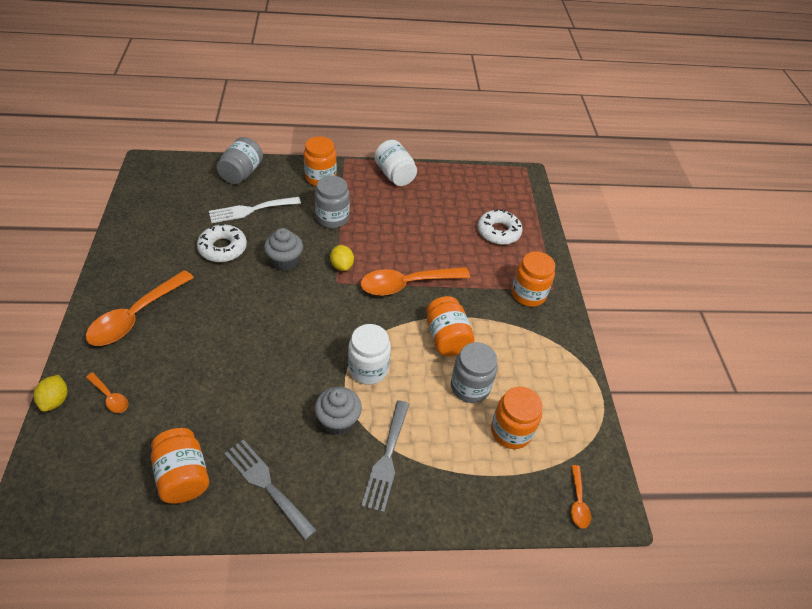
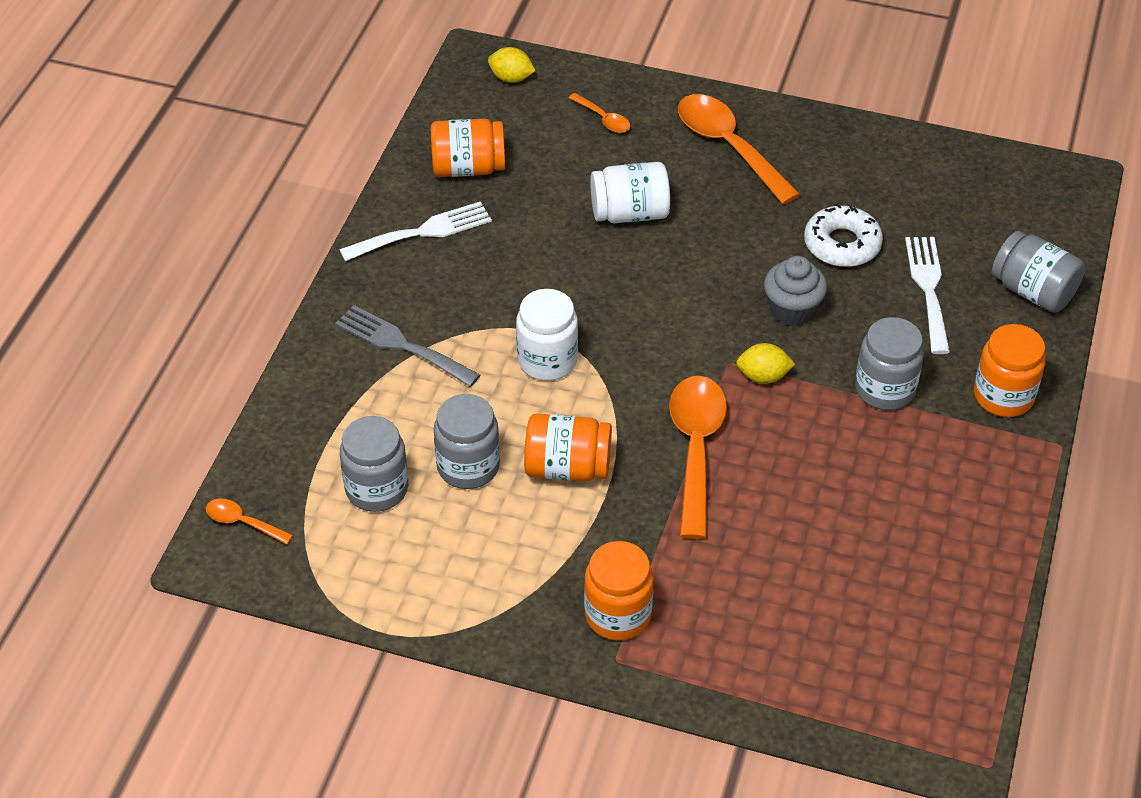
camera: 115 degrees right, 0 degrees up
yellow lemon [33,375,67,412] -> yellow lemon moved to [488,47,535,83]
orange spoon [86,372,128,413] -> orange spoon turned 105 degrees counterclockwise [569,93,630,133]
grey fork [224,439,317,540] -> white fork [339,201,492,261]
grey cupcake [315,387,362,435] -> none
white jar [374,140,417,186] -> white jar moved to [590,162,670,223]
white donut [477,210,522,245] -> none
orange jar [491,386,543,449] -> grey jar [340,416,408,512]

